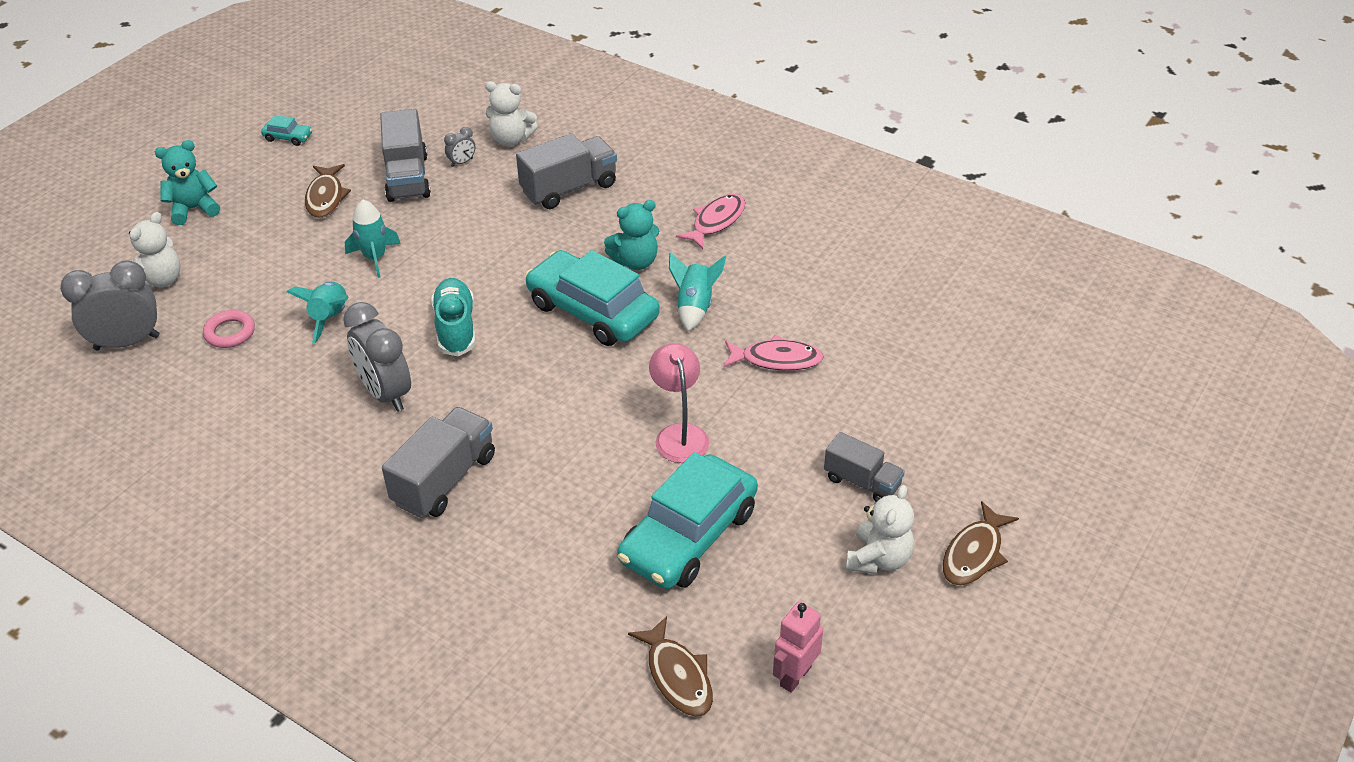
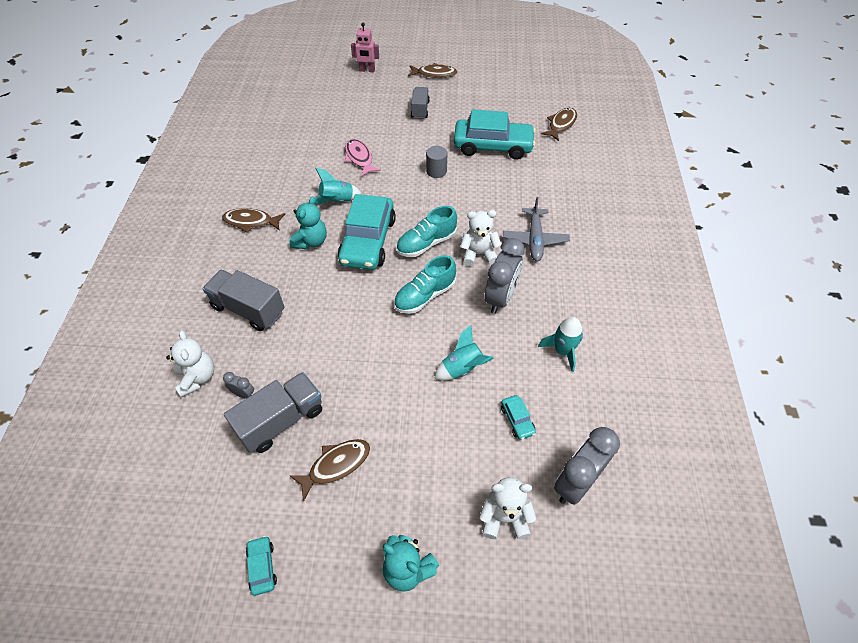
camera: 120 degrees left, 10 degrees up
grey clock [60,260,159,350] -> grey clock turned 90 degrees clockwise [554,427,620,505]
pink ring [203,310,255,348] -> turquoise car [501,395,536,440]
turquoise rocket [345,200,401,278] -> turquoise rocket moved to [538,317,583,372]
grey truck [382,407,495,518] -> grey plane [503,197,570,261]
turquoise teddy bear [604,200,659,270] -> turquoise teddy bear turned 75 degrees clockwise [289,196,327,249]
pink lamp [649,343,709,463] -> grey cylinder [426,146,447,178]
pink fish [676,194,745,249] -> brown fish [222,208,285,233]
pink robot [773,602,823,693] -> pink robot moved to [351,23,379,72]
white teddy bear [846,485,914,574] -> white teddy bear moved to [460,210,502,267]
none -> turquoise shoe [396,206,457,257]

